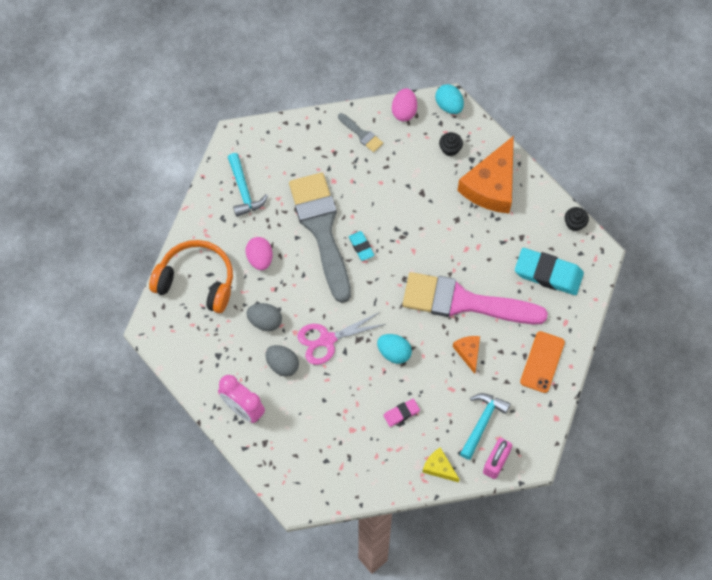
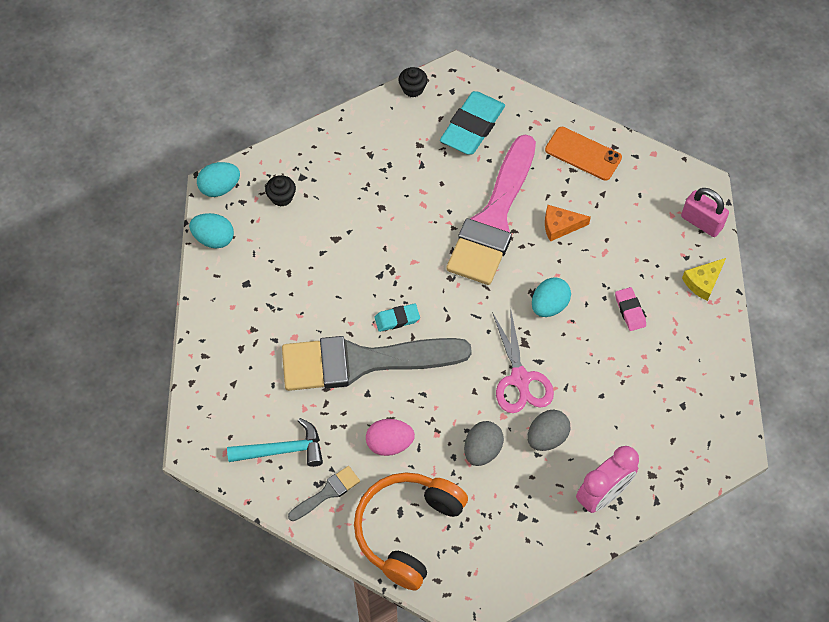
camera: 80 degrees left, 5 degrees down
grey brush [338,113,383,152] -> grey brush moved to [288,466,360,521]
pink egg [392,88,417,121] -> turquoise egg [189,213,234,248]
orange cheese [457,136,514,213] -> none
turquoise hammer [460,393,510,460] -> none

